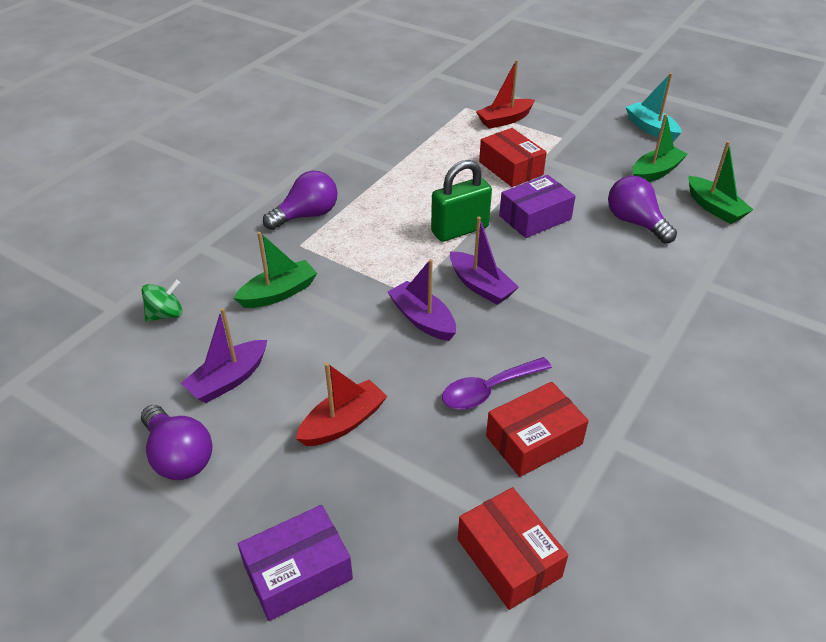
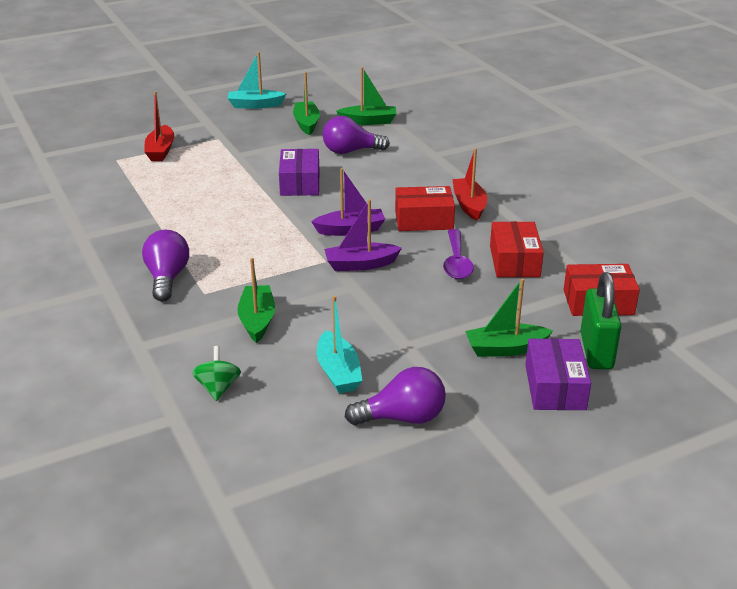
camera: 60 degrees left, 10 degrees down
purple boat [181,308,267,403] -> turquoise boat [317,296,362,394]
red boat [296,363,387,446] -> red boat moved to [452,148,487,221]
green padlock [431,160,492,242] -> green padlock moved to [580,272,622,369]
red box [479,128,547,187] -> red box moved to [395,186,455,231]
none -> green boat [465,278,553,357]

